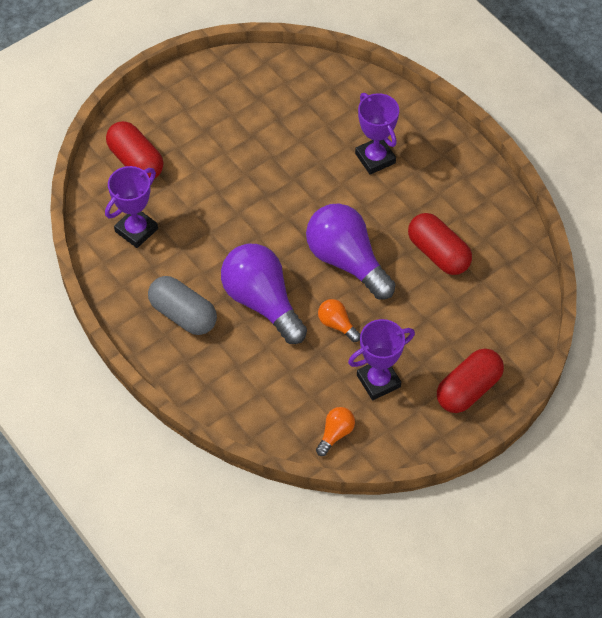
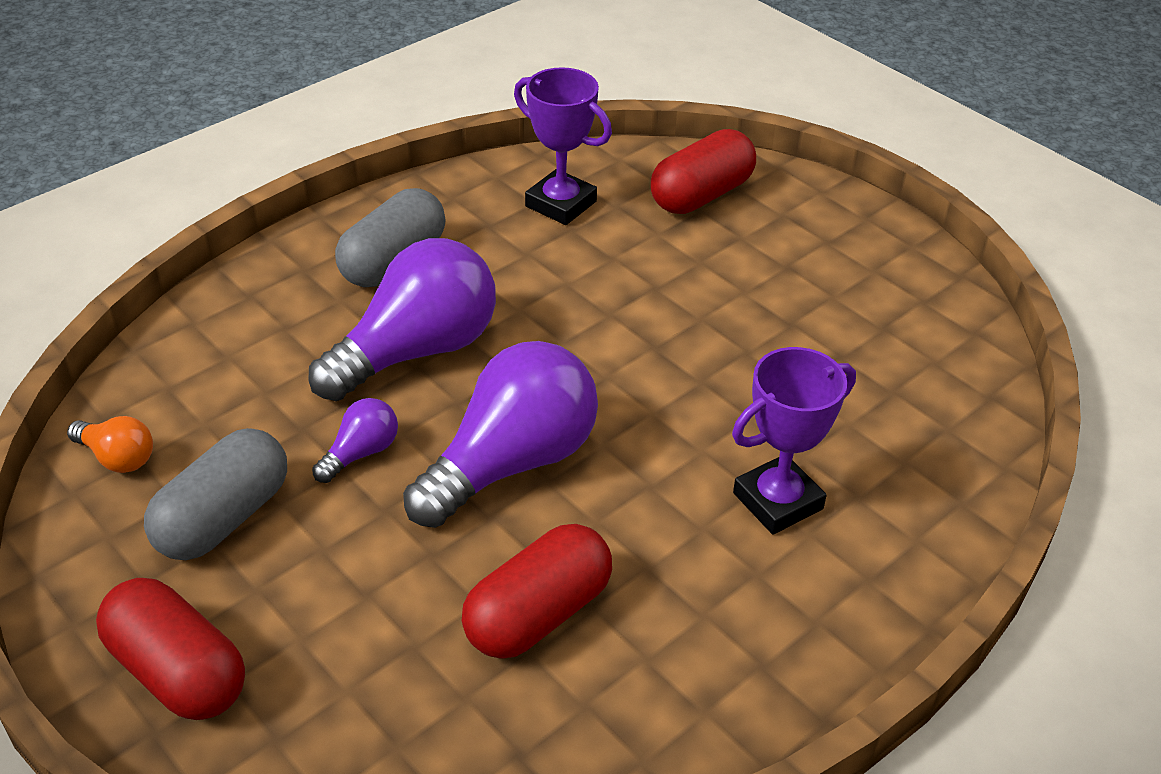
camera: 85 degrees right, 15 degrees down
orange light bulb [318,299,360,342] -> purple light bulb [312,398,398,483]
purple trophy [348,319,415,400] -> grey capsule [144,428,287,560]

